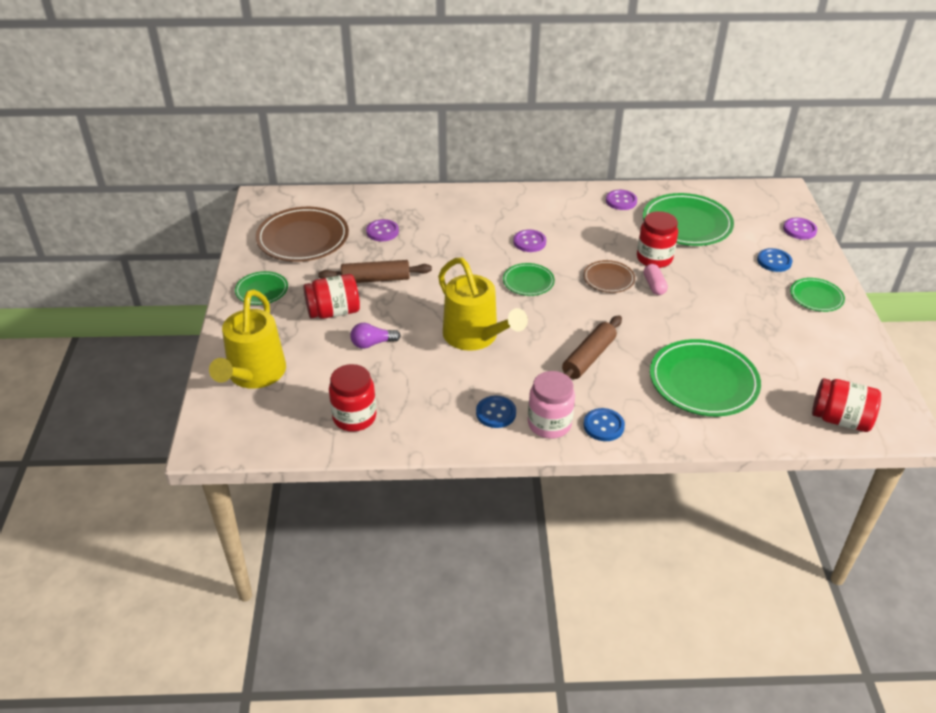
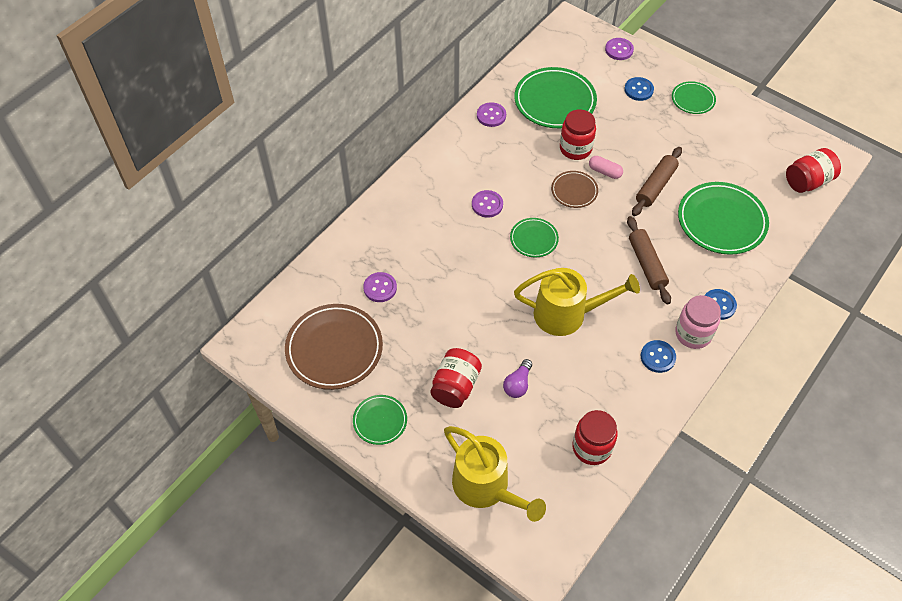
camera: 50 degrees left, 15 degrees up
brown rolling pin [318,260,432,283] -> brown rolling pin moved to [632,147,682,216]

